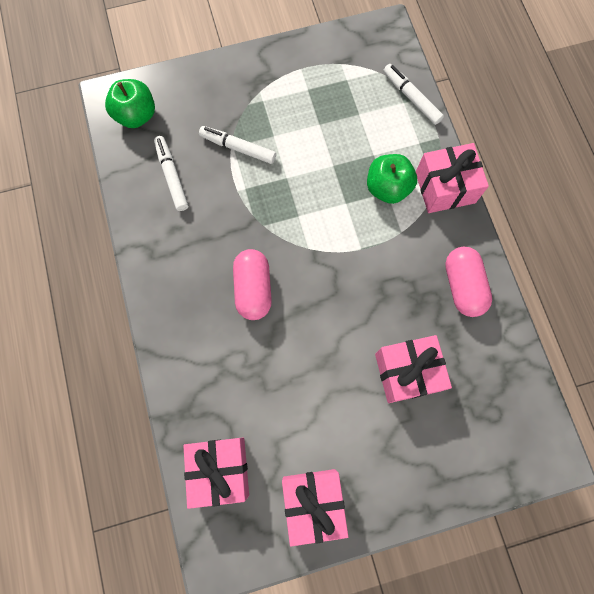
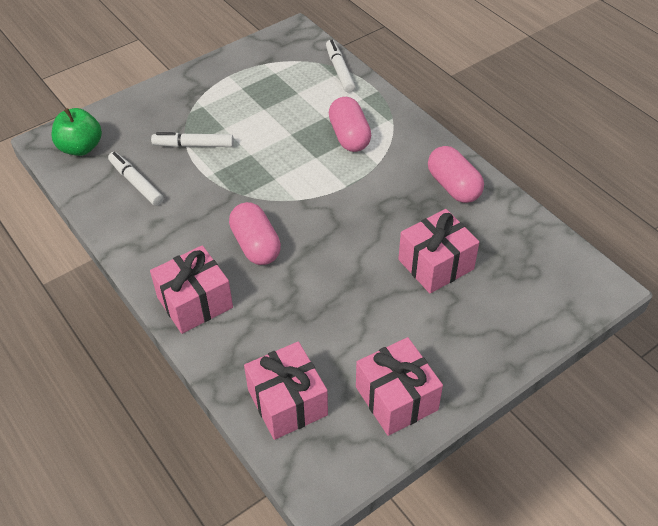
camera: 20 degrees left, 25 degrees down
green apple [367,154,417,204] -> pink capsule [329,97,371,152]
white marker [383,64,444,125] -> white marker turned 45 degrees clockwise [326,40,355,92]
pink gift [416,143,489,213] -> pink gift moved to [150,245,233,334]

